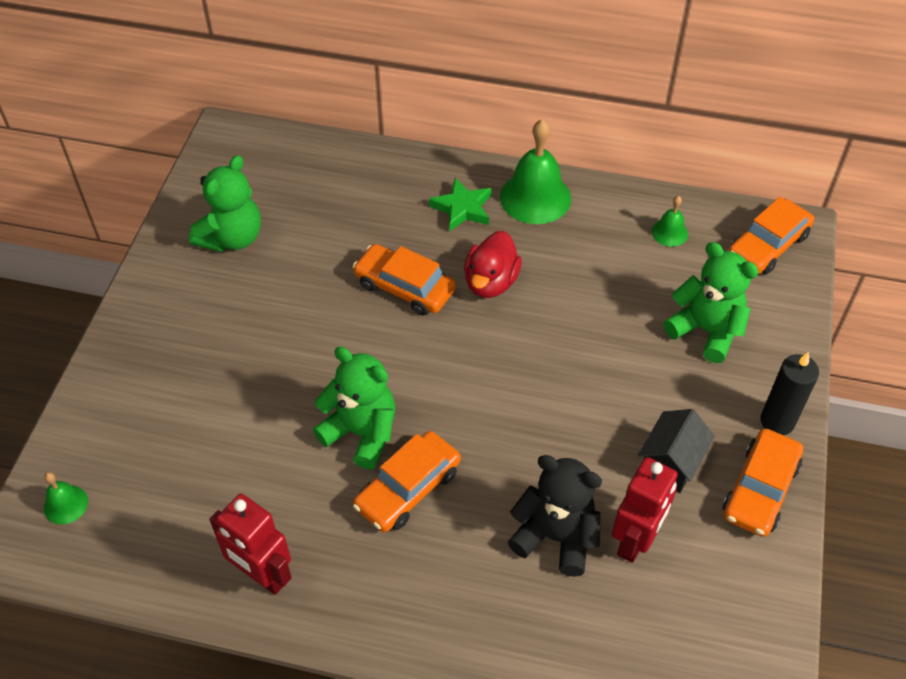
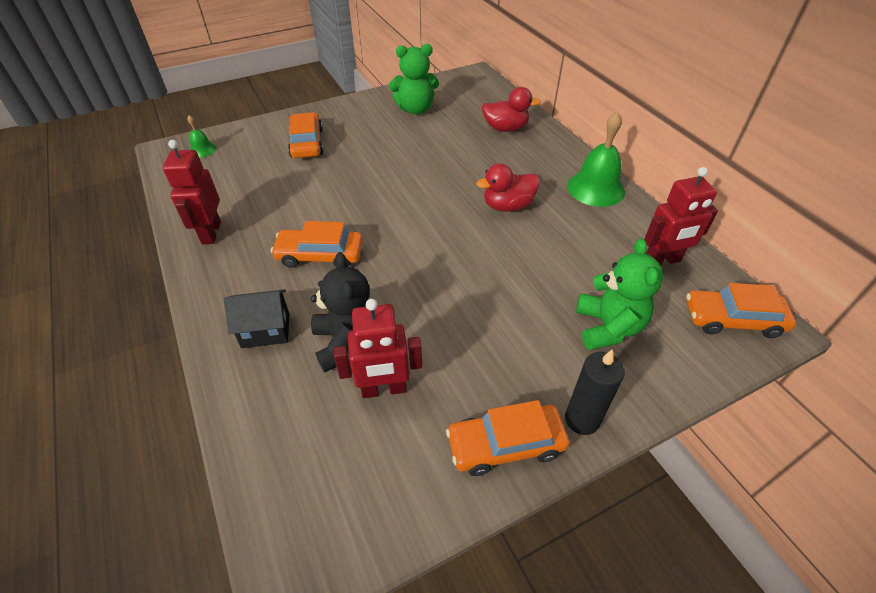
camera: 50 degrees right, 5 degrees down
green teddy bear [313,347,396,469] -> none
orange car [353,244,456,315] -> orange car moved to [288,112,324,158]
green star [429,178,492,231] -> none
black house [638,409,715,493] -> black house moved to [223,289,289,348]
green bell [652,196,688,247] -> red robot [644,167,718,266]
none -> red duck [482,87,541,132]

